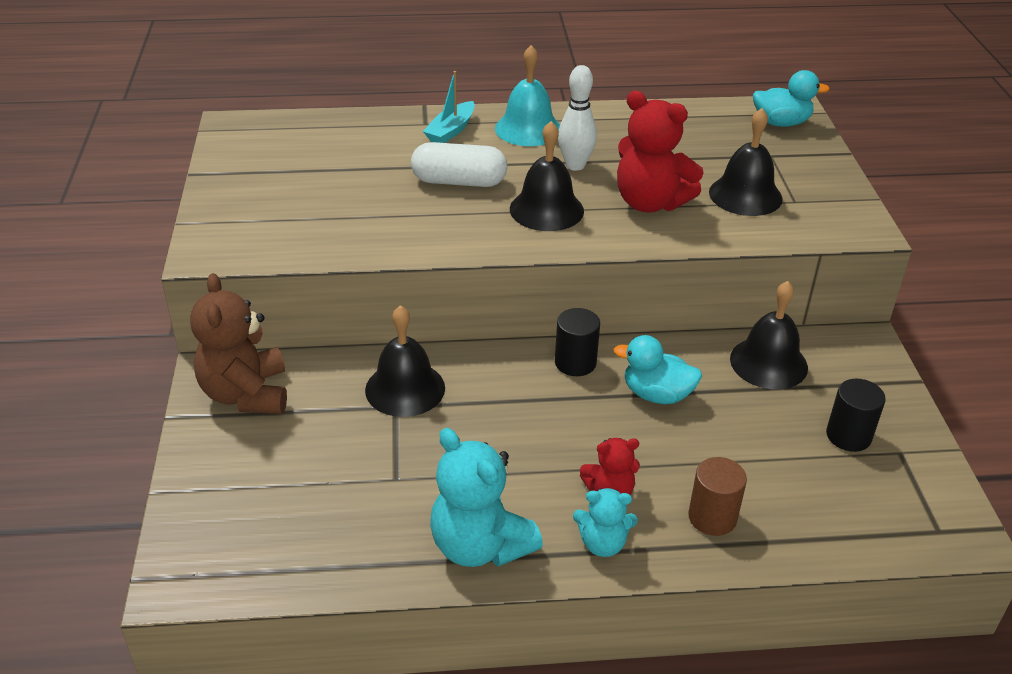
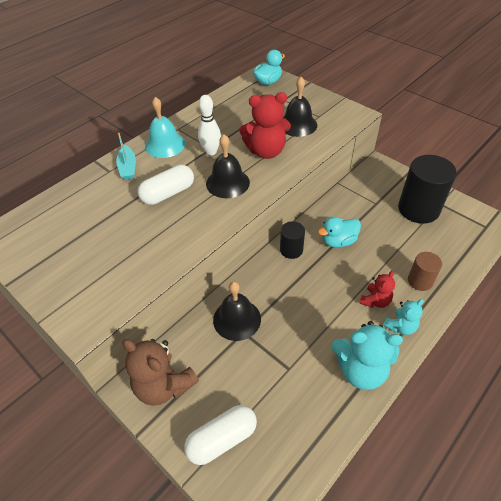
camera: 40 degrees left, 10 degrees up
black bell [730,281,808,389] -> none
black cylinder [826,379,886,452] -> black cylinder [398,155,457,224], size x1.88
none -> white capsule [184,405,257,465]

